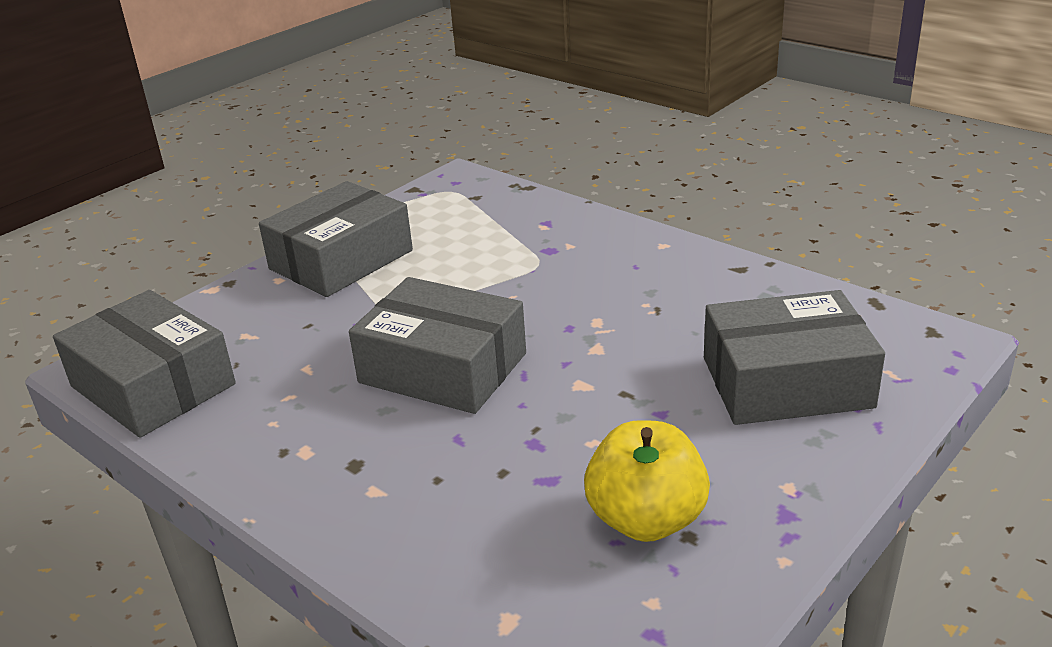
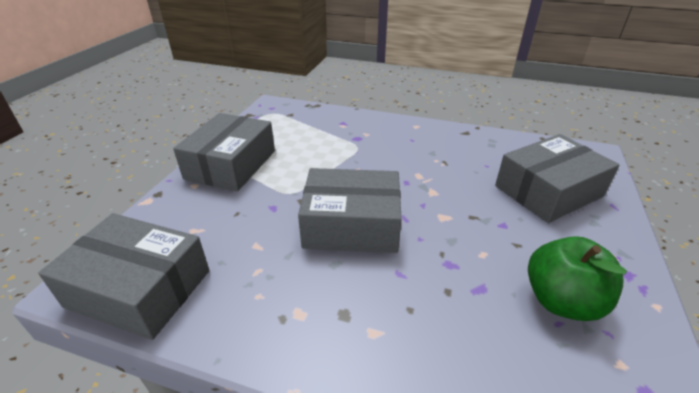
camera: 25 degrees left, 5 degrees up
yellow apple [584,420,710,542] -> green apple [528,236,627,321]

